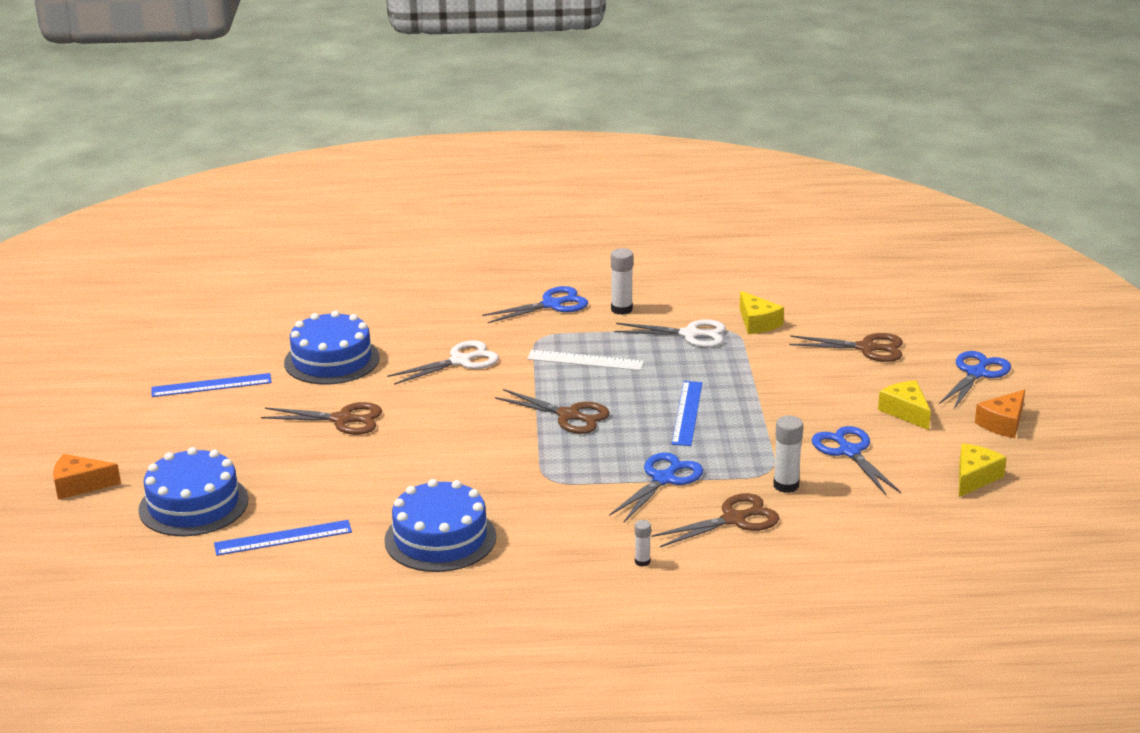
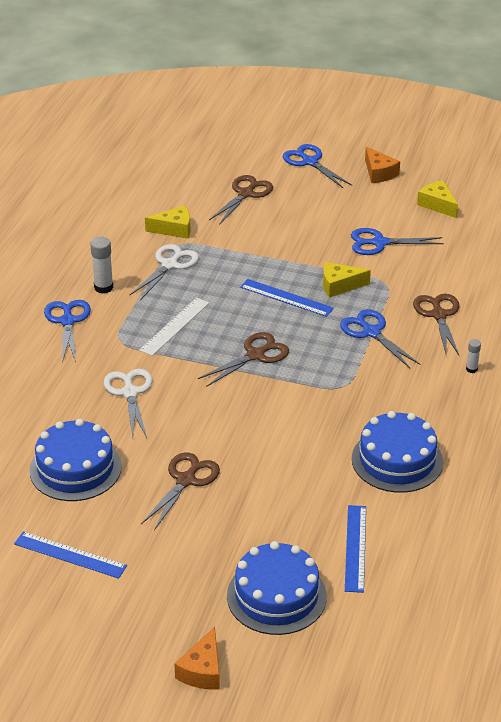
camera: 70 degrees left, 10 degrees up
blue ruler [151,373,272,397] -> blue ruler turned 75 degrees counterclockwise [14,531,127,579]
white glue stick [773,416,803,493] -> none
yellow cheese [878,380,931,430] -> yellow cheese moved to [323,262,371,298]

